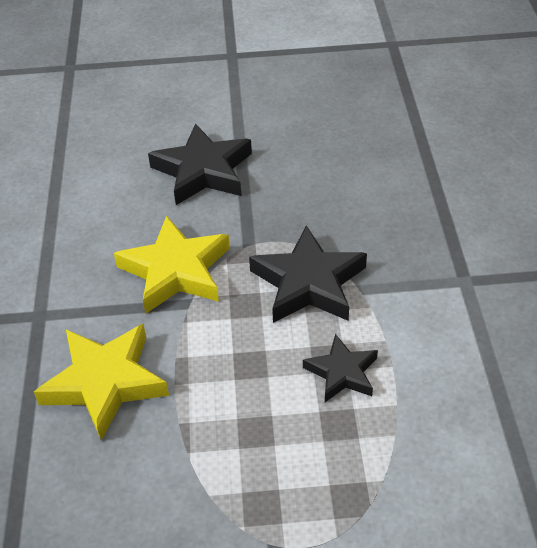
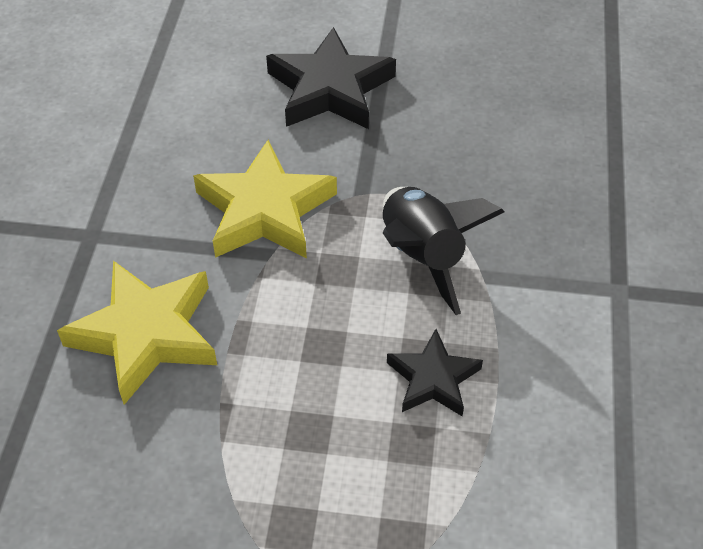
camera: 10 degrees right, 5 degrees up
black star [249,225,367,323] -> black rocket [383,187,504,315]

